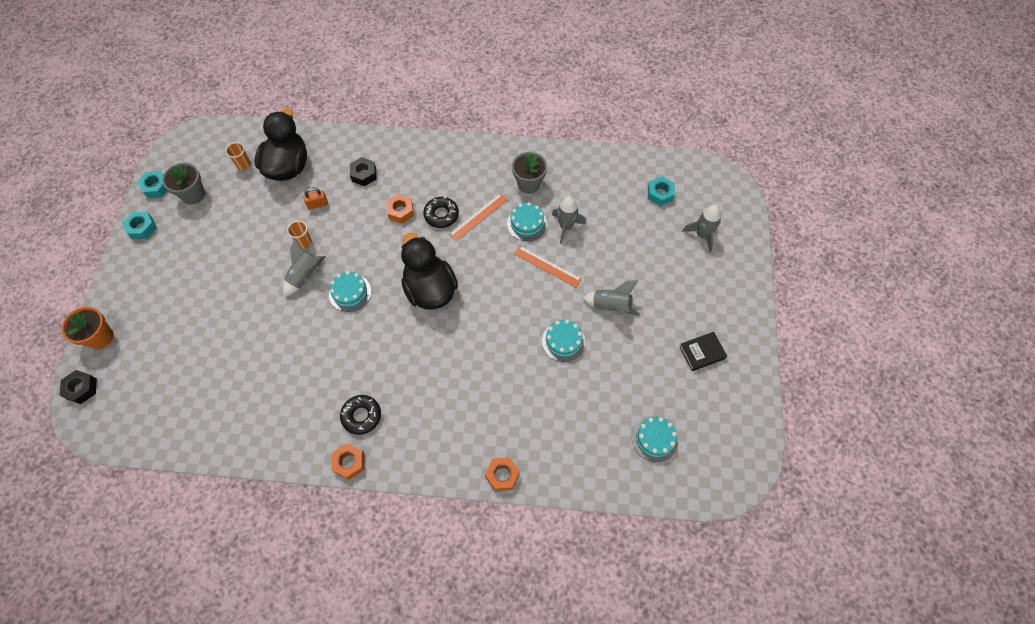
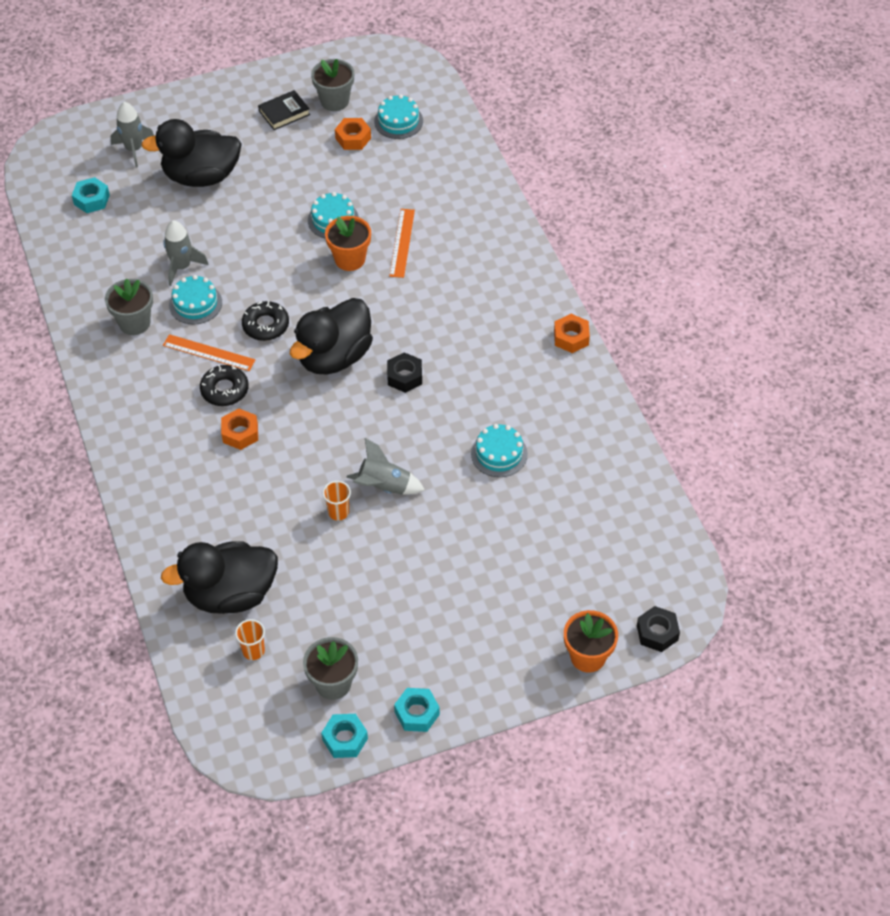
camera: 115 degrees left, 10 degrees down
orange padlock [303,187,328,210] -> none
turquoise cake [329,271,371,312] -> turquoise cake moved to [471,424,528,477]
black donut [340,395,381,435] -> black donut moved to [242,301,289,341]
black nut [350,157,376,186] -> black nut moved to [387,352,422,393]
orange nut [485,457,520,491] -> orange nut moved to [335,118,371,150]
orange ruler [514,246,582,287] -> orange ruler moved to [389,209,415,278]
grey rocket [582,280,640,316] -> none
black book [679,332,727,371] -> black book turned 75 degrees counterclockwise [258,90,310,130]
none -> black duck [141,119,242,187]
none -> grey flower pot [311,59,354,111]
none -> orange flower pot [325,216,371,271]

